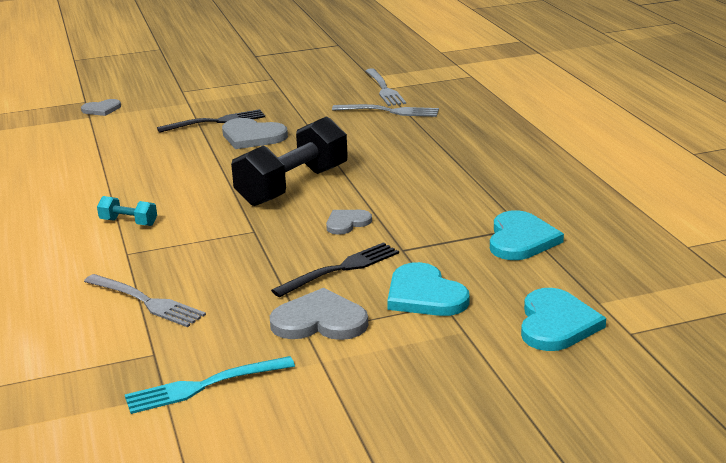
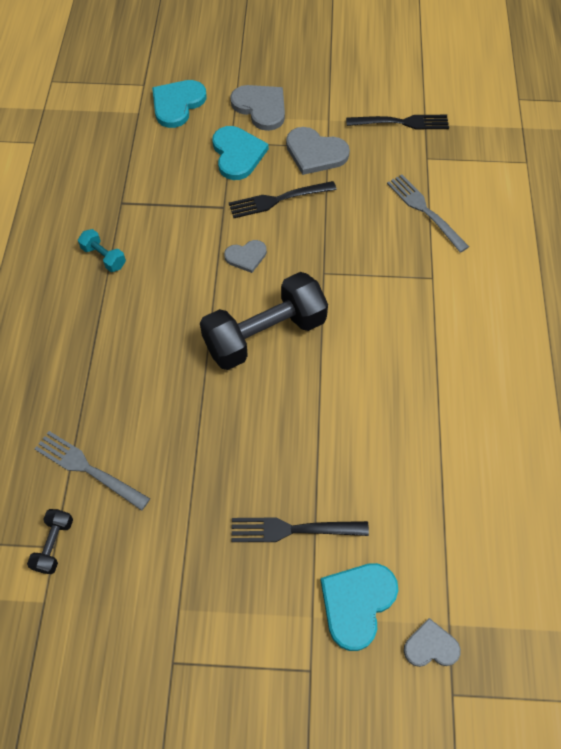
camera: 160 degrees left, 35 degrees up
turquoise dumbbell [97,196,157,226] -> turquoise dumbbell moved to [78,229,126,272]
turquoise fork [125,356,295,414] -> black fork [346,115,449,130]
grey heart [222,118,288,149] -> grey heart moved to [230,85,285,131]
grey fork [365,68,406,106] -> black dumbbell [27,509,73,574]
turquoise heart [490,210,564,260] -> turquoise heart moved to [321,563,398,651]

